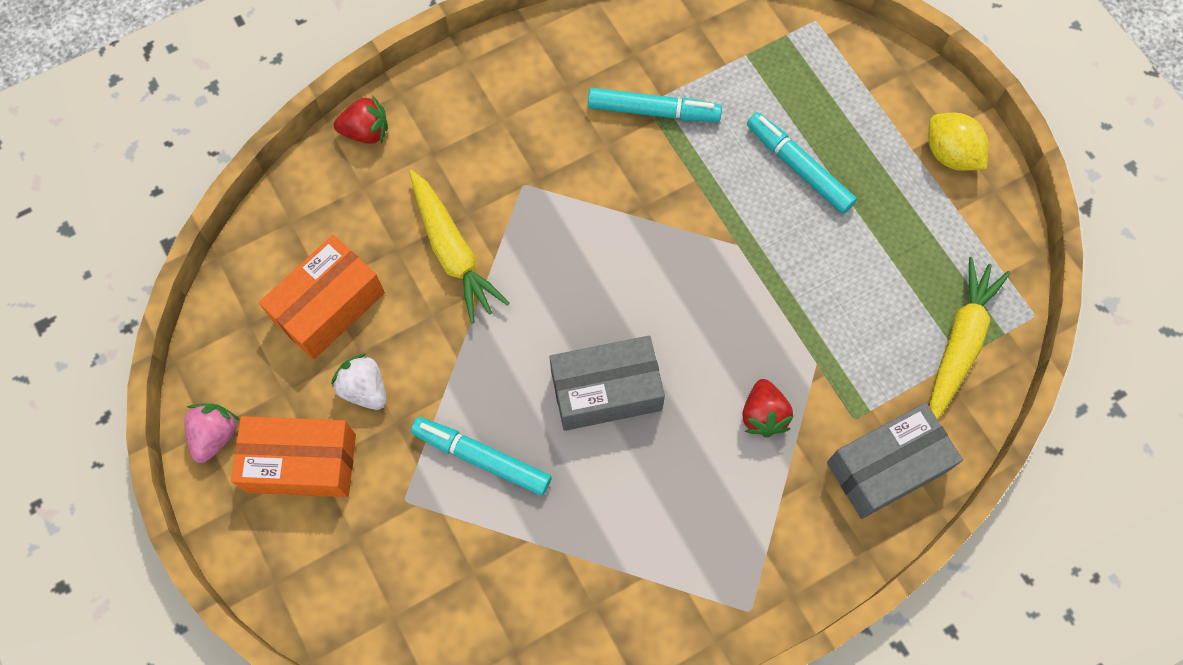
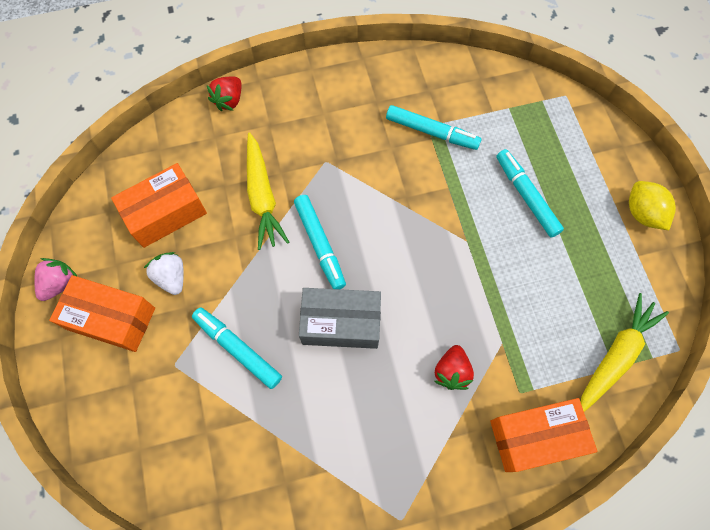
camera: 15 degrees right, 0 degrees up
red strawberry [334,95,388,144] -> red strawberry turned 105 degrees clockwise [207,77,241,111]
grey box [827,403,963,519] -> orange box [490,398,597,472]
none -> turquoise marker [294,195,346,289]

